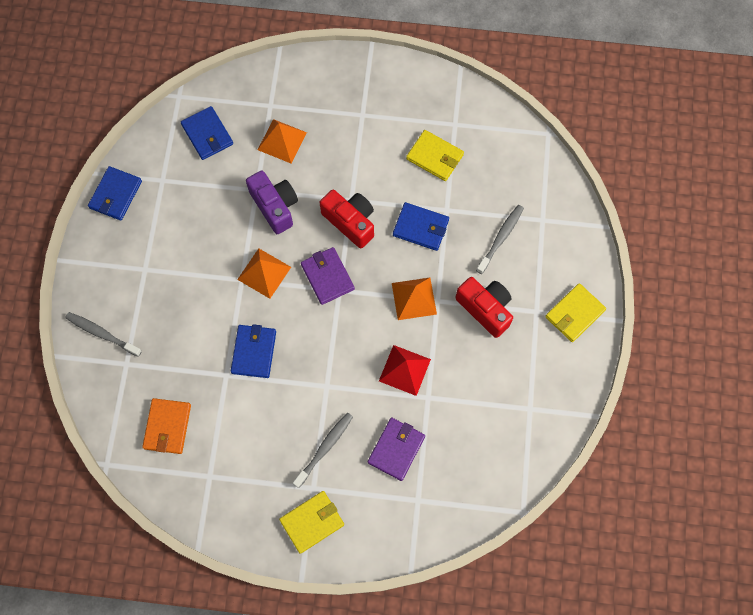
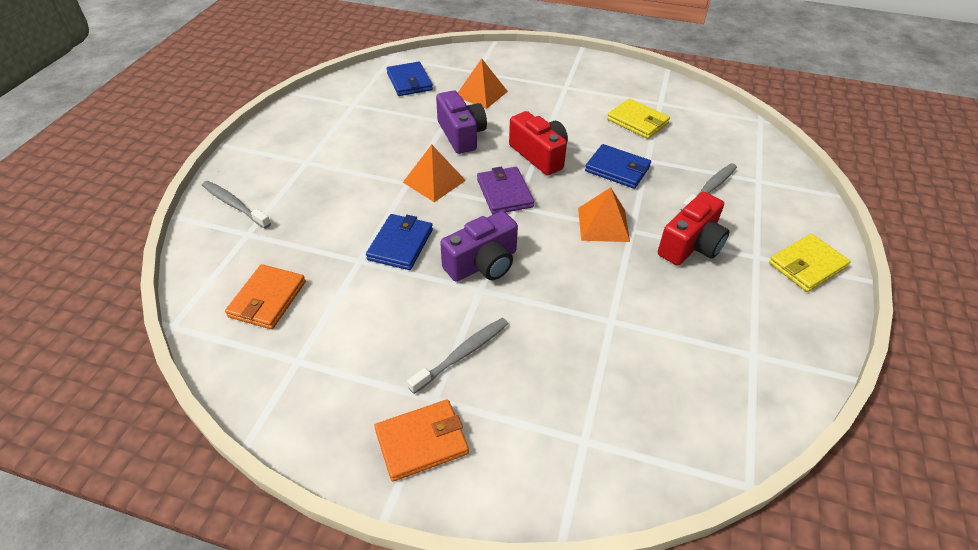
camera: 10 degrees right, 25 degrees down
blue wallet [88,166,142,221] -> none
yellow wallet [279,491,344,554] -> orange wallet [374,399,469,482]
purple wallet [368,418,425,481] -> none
red pyramid [379,345,431,396] -> none
red camera [455,277,513,338] -> red camera turned 75 degrees clockwise [658,192,730,266]
none -> purple camera [440,211,518,282]

